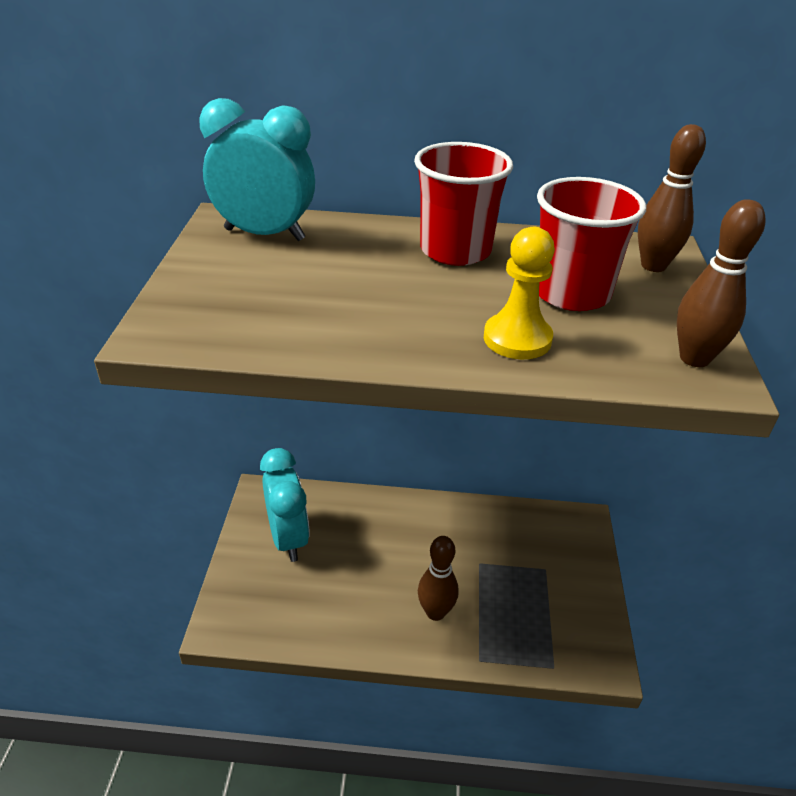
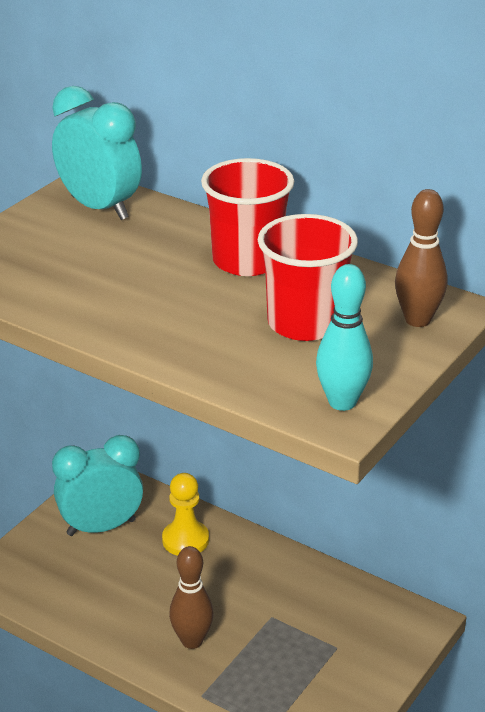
camera: 30 degrees right, 5 degrees down
turquoise clock [260,448,310,562] -> turquoise clock turned 120 degrees counterclockwise [52,435,143,536]
yellow pawn [484,227,555,359] -> yellow pawn moved to [162,473,209,556]
brown bowling pin [677,199,765,367] -> turquoise bowling pin [316,264,373,411]

